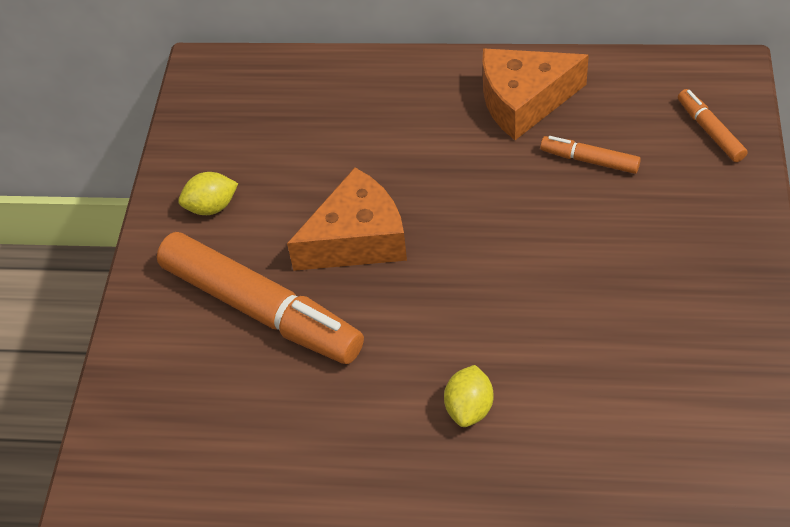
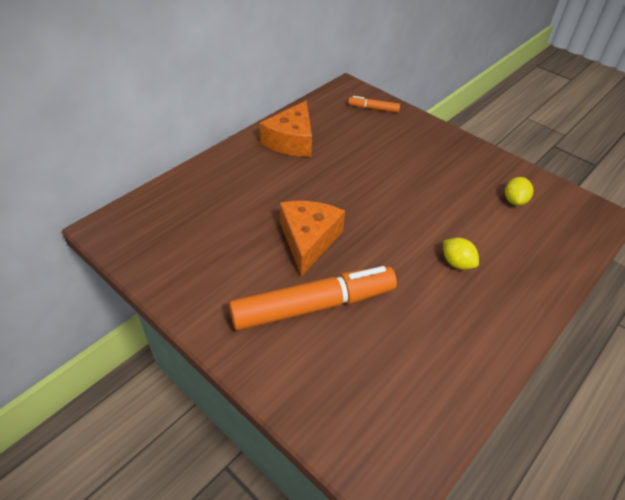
camera: 60 degrees left, 5 degrees down
yellow lemon [178,172,238,215] -> yellow lemon moved to [505,177,533,206]
orange marker [540,136,641,174] -> none

